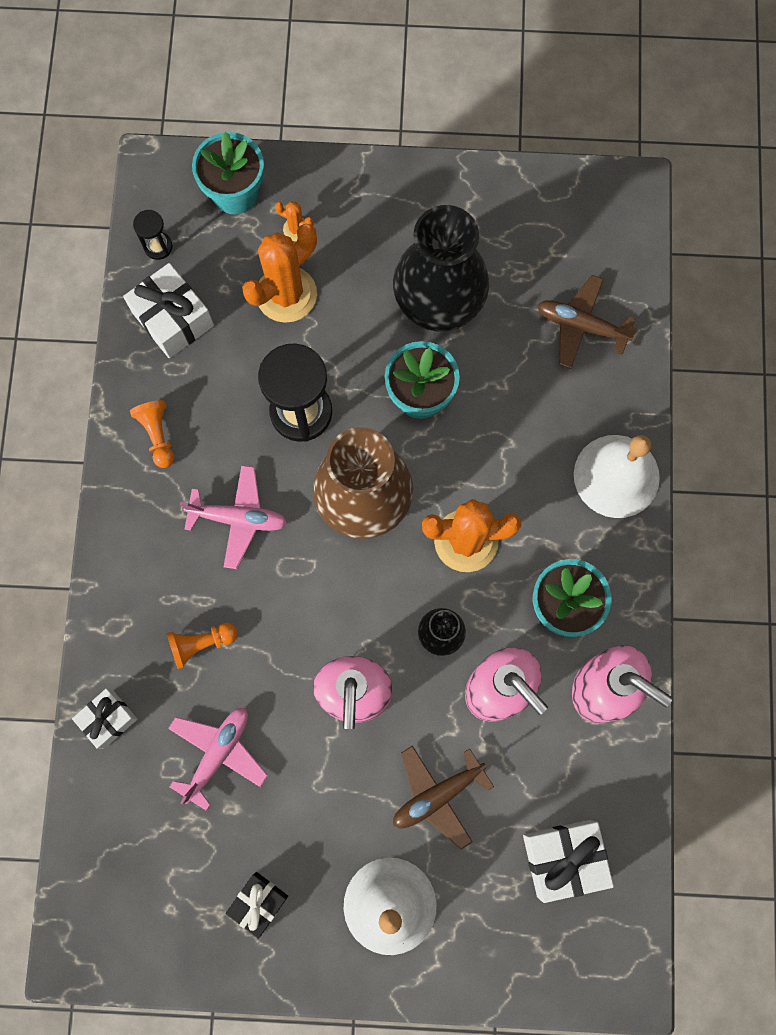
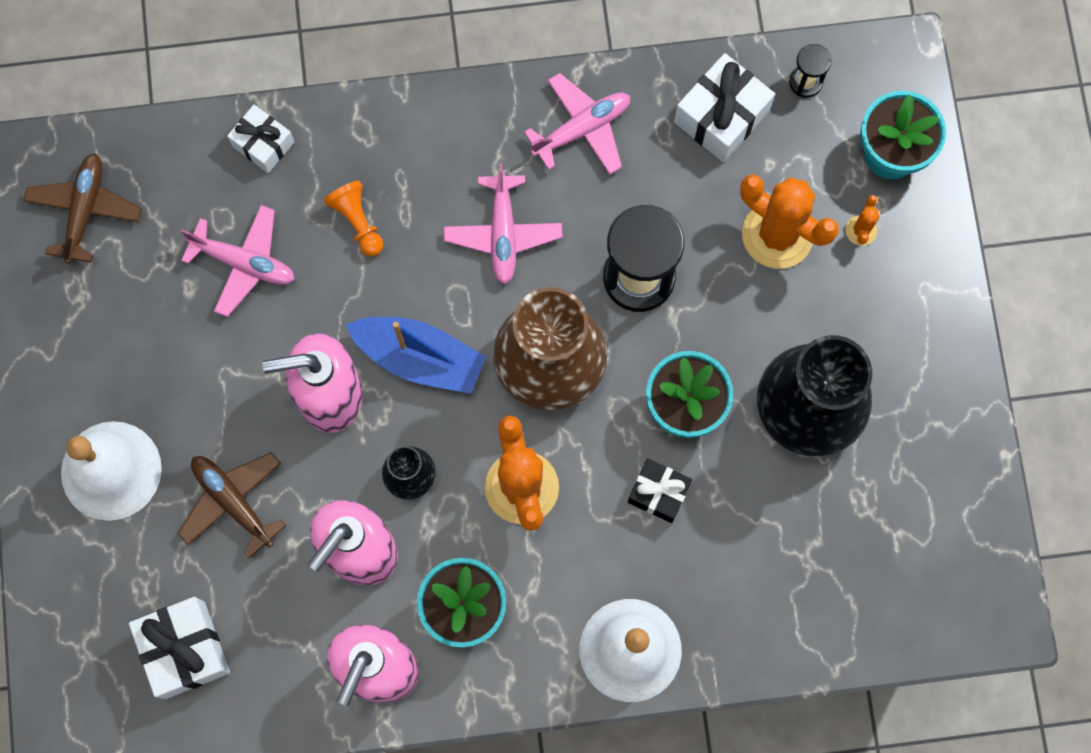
camera: 80 degrees right, 0 degrees up
orange pawn [130,400,174,468] -> pink plane [524,73,630,175]
black gift [226,872,288,939] -> black gift moved to [628,459,692,523]
brown plane [537,275,638,369] -> brown plane moved to [23,153,142,264]
none -> blue boat [346,317,486,394]

